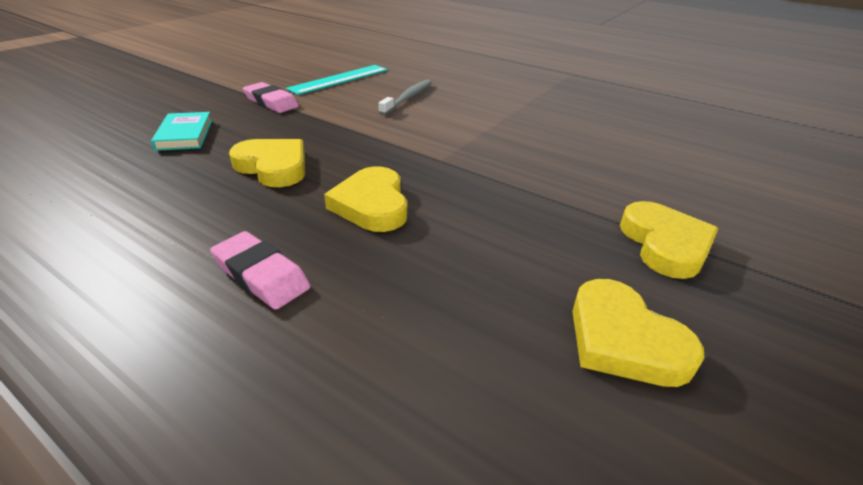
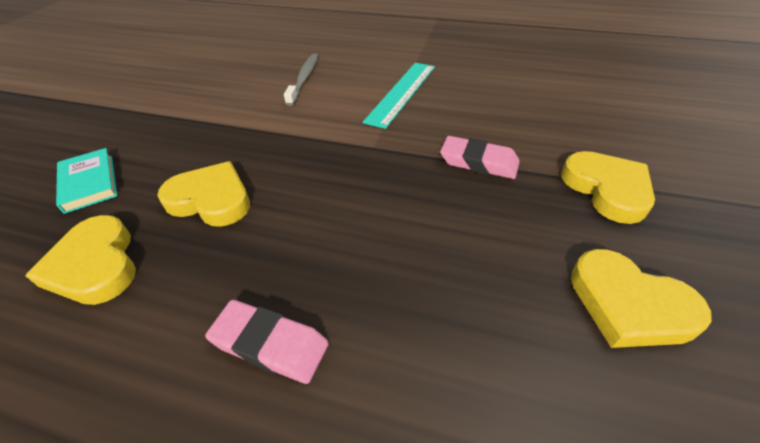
camera: 15 degrees left, 10 degrees up
pink eraser [243,82,299,113] -> pink eraser moved to [440,136,520,179]
turquoise ruler [286,65,388,95] -> turquoise ruler moved to [363,63,435,129]
yellow heart [324,166,407,232] -> yellow heart moved to [25,215,136,305]

